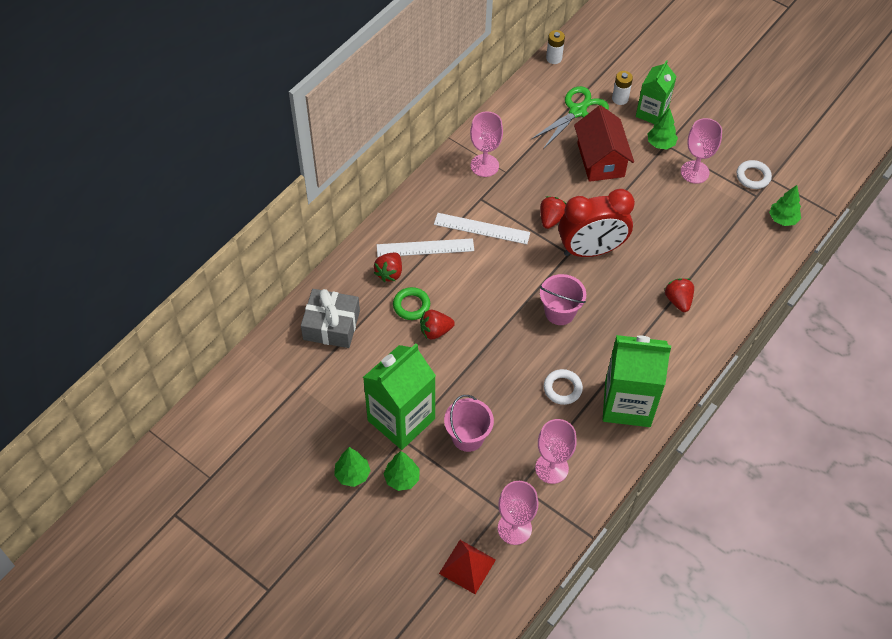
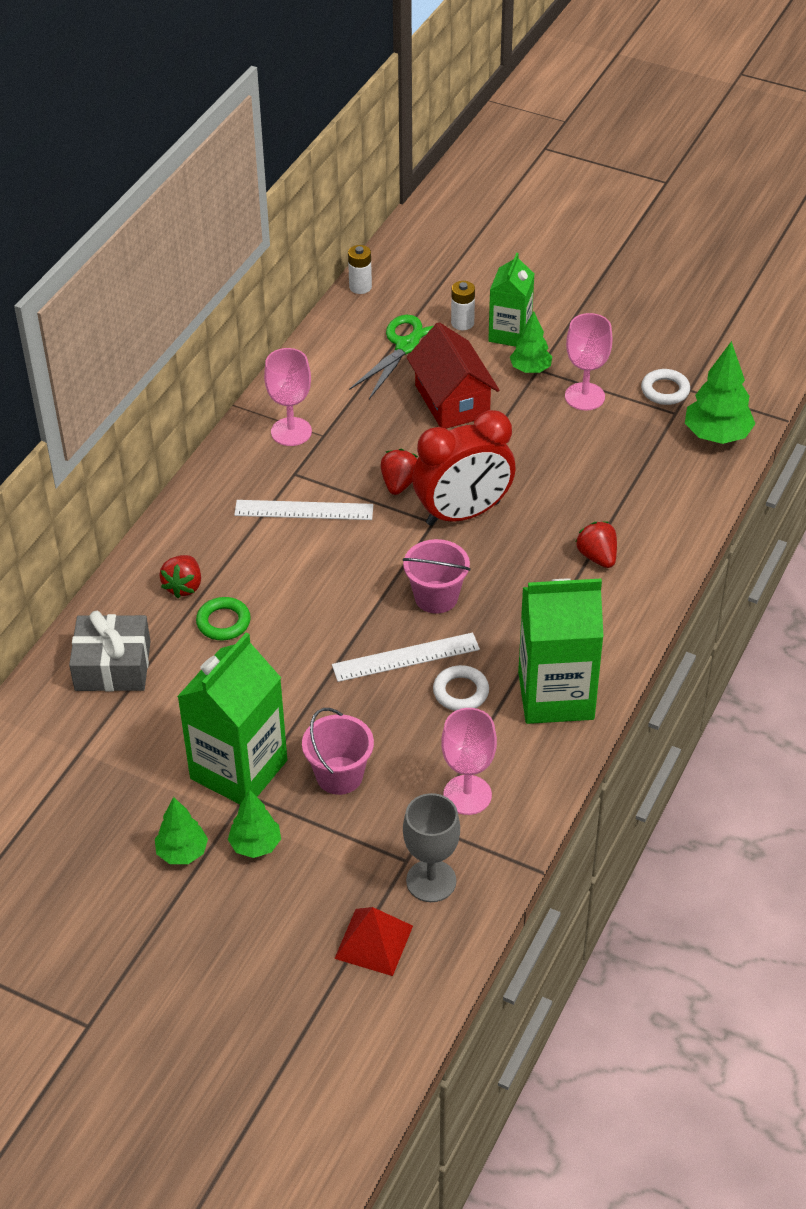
camera: 10 degrees left, 10 degrees down
white ruler [377,238,474,257] -> white ruler moved to [332,633,480,682]
red strawberry [420,310,455,340] -> none
pink goblet [498,481,538,545] -> grey goblet [403,793,460,902]
green tree [769,185,801,226] -> green tree [685,341,756,444], size x1.58

